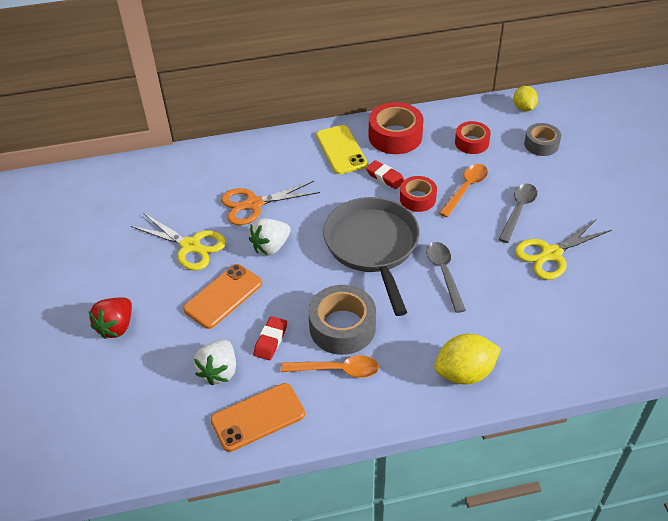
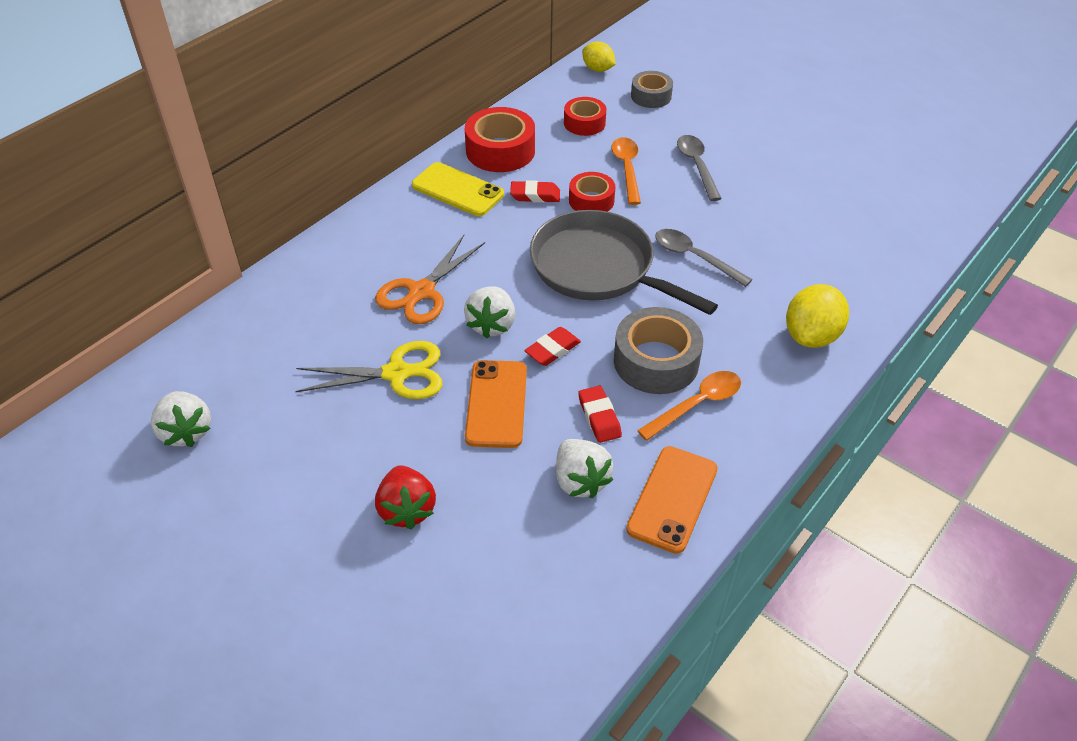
camera: 40 degrees left, 0 degrees up
yellow scissors [515,219,612,280] -> none
none -> white strawberry [151,391,211,447]
none -> red eraser [525,327,581,366]

